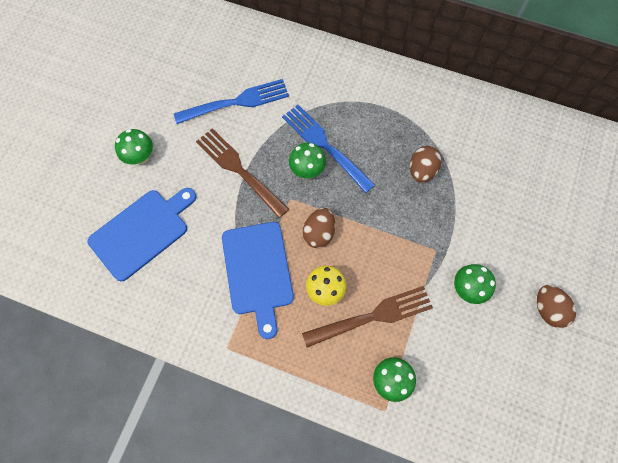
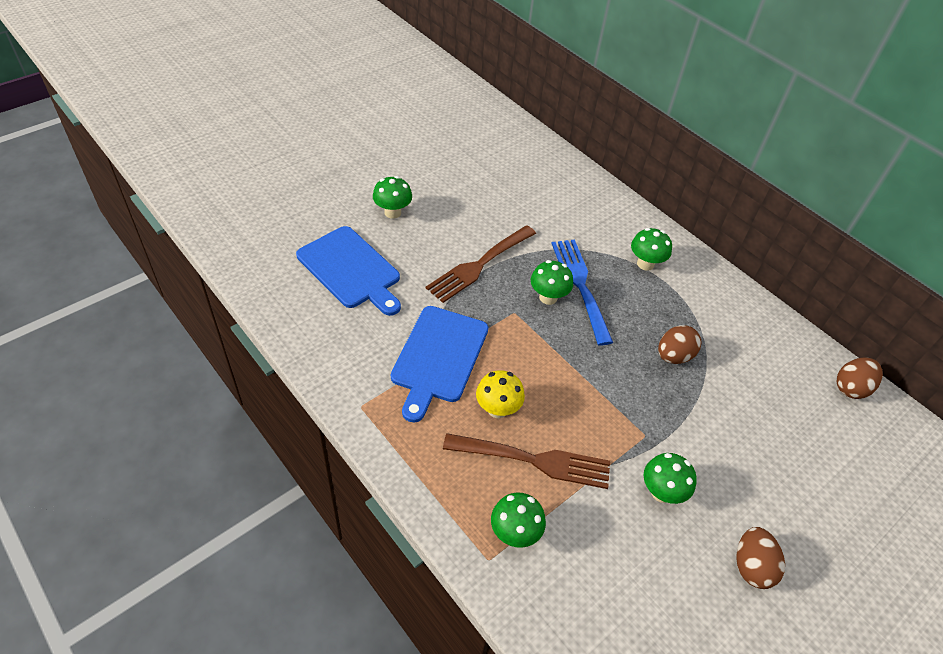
camera: 25 degrees right, 20 degrees down
blue cutting board [88,188,196,282] -> blue cutting board turned 60 degrees clockwise [296,226,401,316]
blue fork [174,79,289,124] -> none
brown fork [196,128,289,218] -> brown fork turned 120 degrees counterclockwise [426,225,536,303]
brown egg [303,208,335,248] -> brown egg moved to [837,357,883,399]
none -> green mushroom [631,228,672,271]

